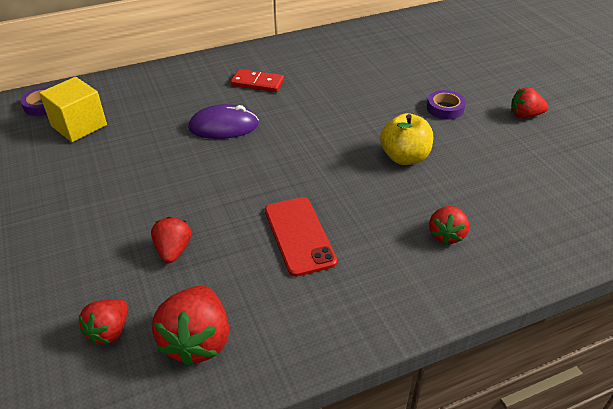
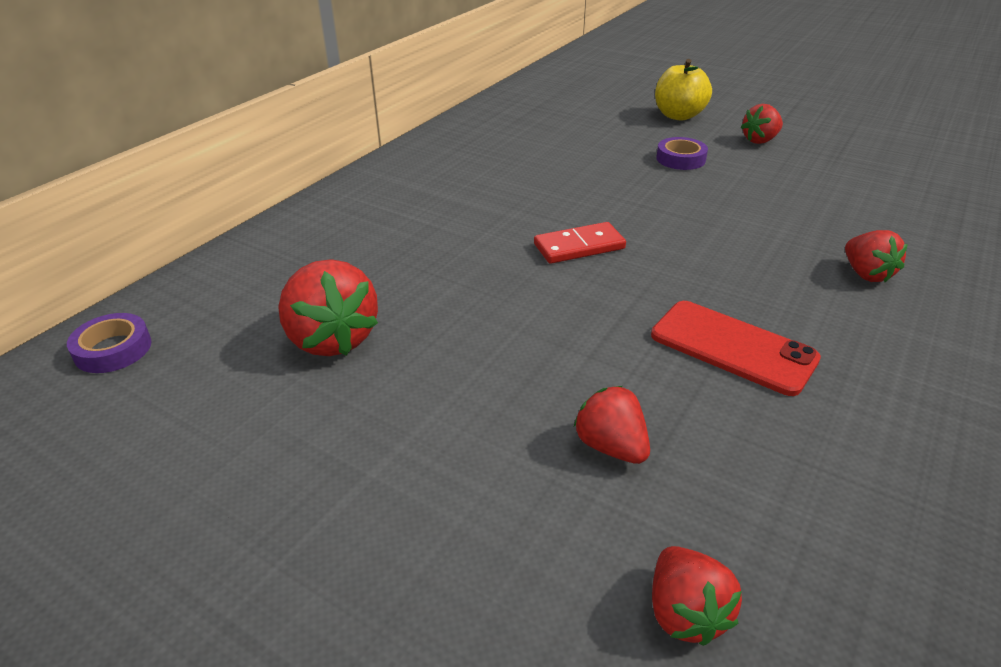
camera: 35 degrees left, 5 degrees down
yellow cube [39,77,107,142] -> none
red strawberry [152,286,229,366] -> red strawberry moved to [278,259,378,356]
purple mouse [188,104,259,139] -> none
red domino [231,69,284,92] -> red domino moved to [534,222,626,264]
yellow apple [380,113,433,165] -> yellow apple moved to [655,59,712,121]

